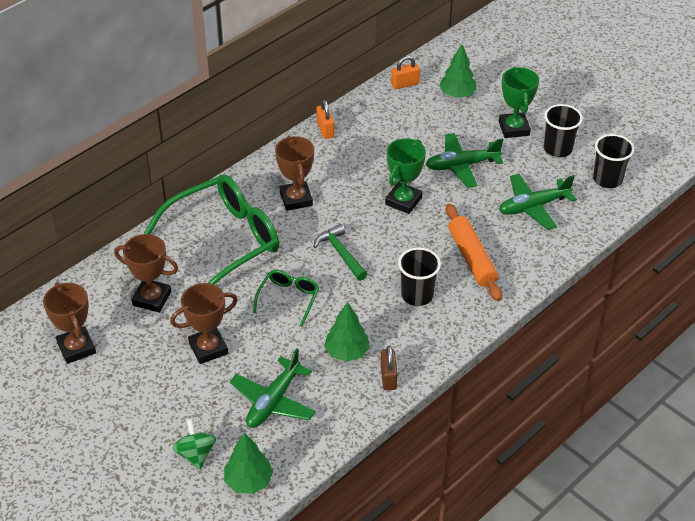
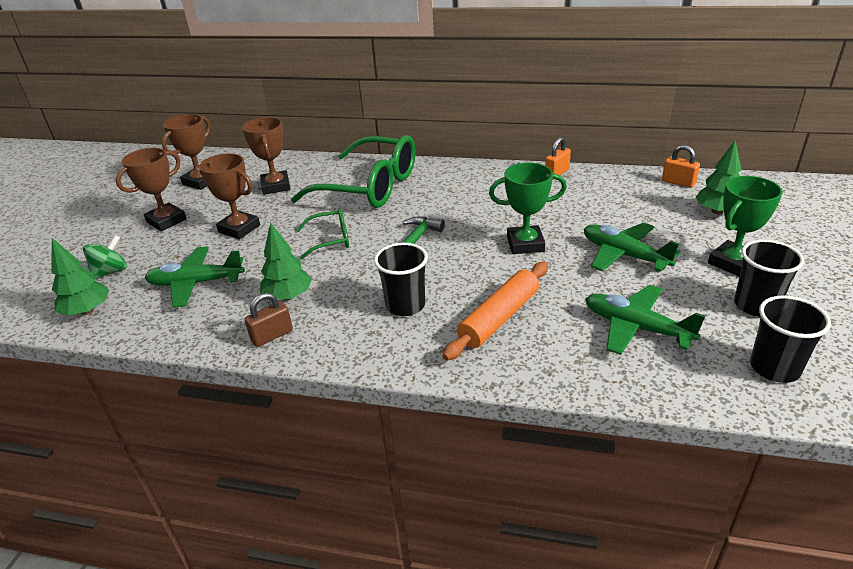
camera: 60 degrees right, 10 degrees down
brown trophy [275,136,314,211] -> brown trophy moved to [116,148,187,231]

